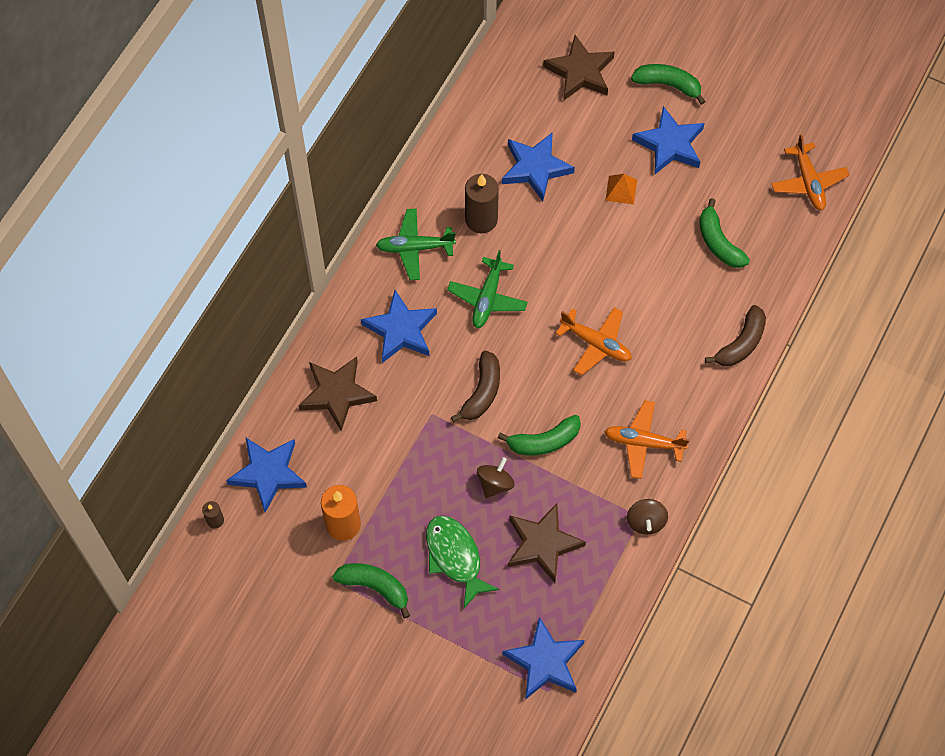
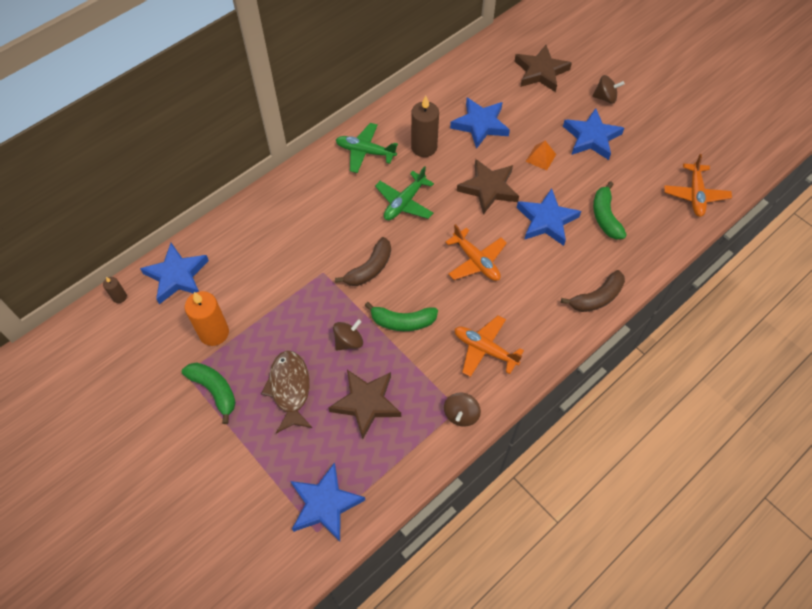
camera: 20 degrees right, 5 degrees down
brown star [299,356,377,431] -> brown star moved to [457,159,519,215]
blue star [361,290,437,363] -> blue star moved to [517,188,581,246]
green fish [426,515,499,608] -> brown fish [261,351,313,433]
green banana [631,64,706,105] -> brown spinning top [592,75,625,104]

